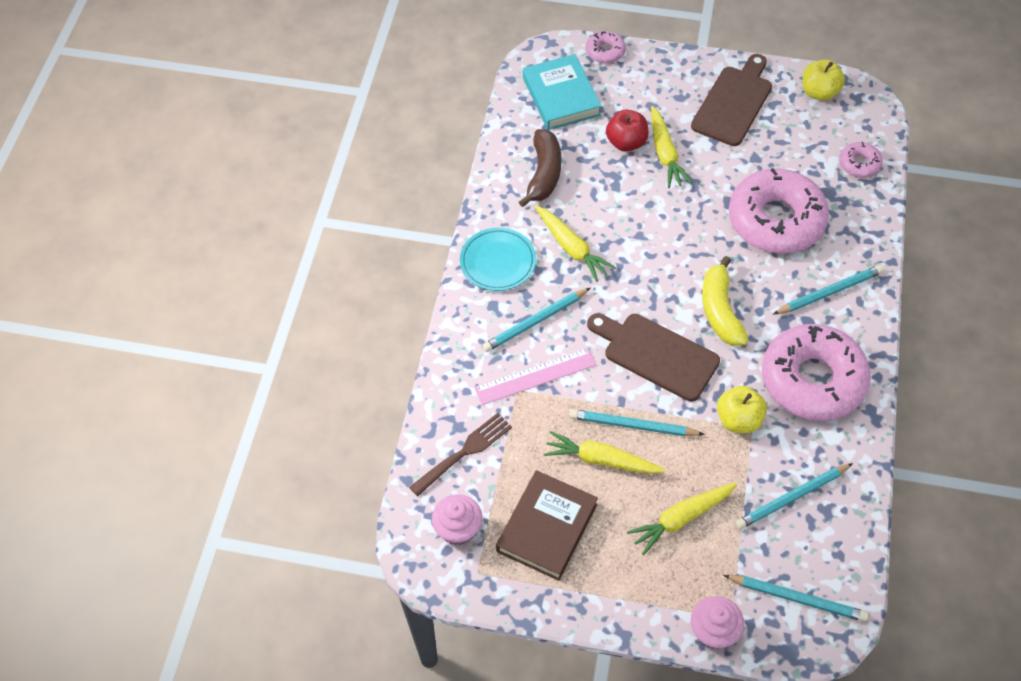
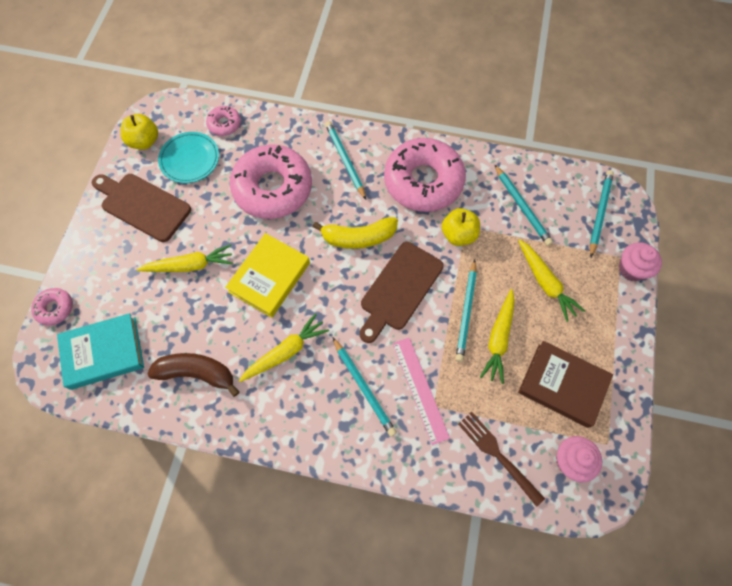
camera: 90 degrees left, 10 degrees up
turquoise plate [460,228,536,291] -> turquoise plate moved to [158,132,219,183]
red apple [606,110,649,152] -> none
none -> yellow book [225,233,310,318]

